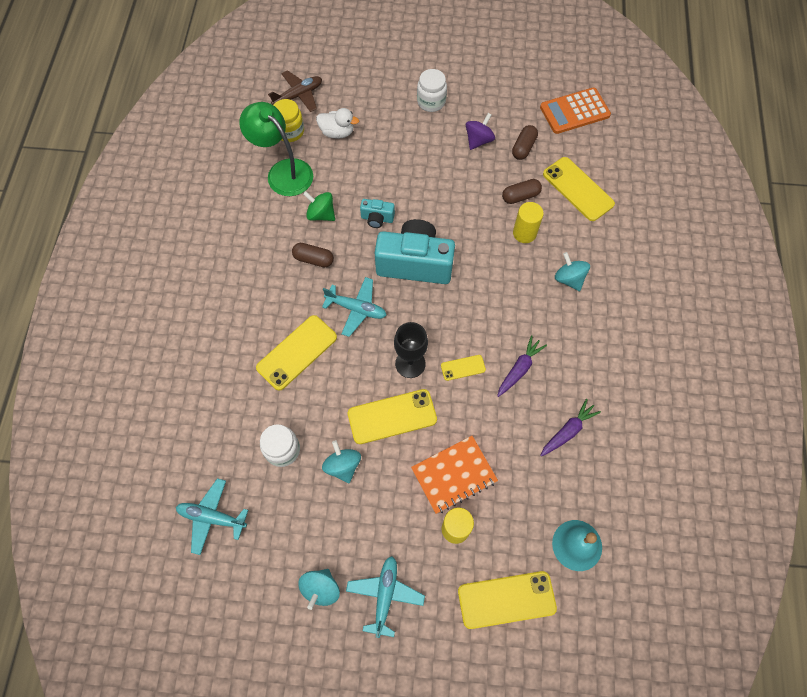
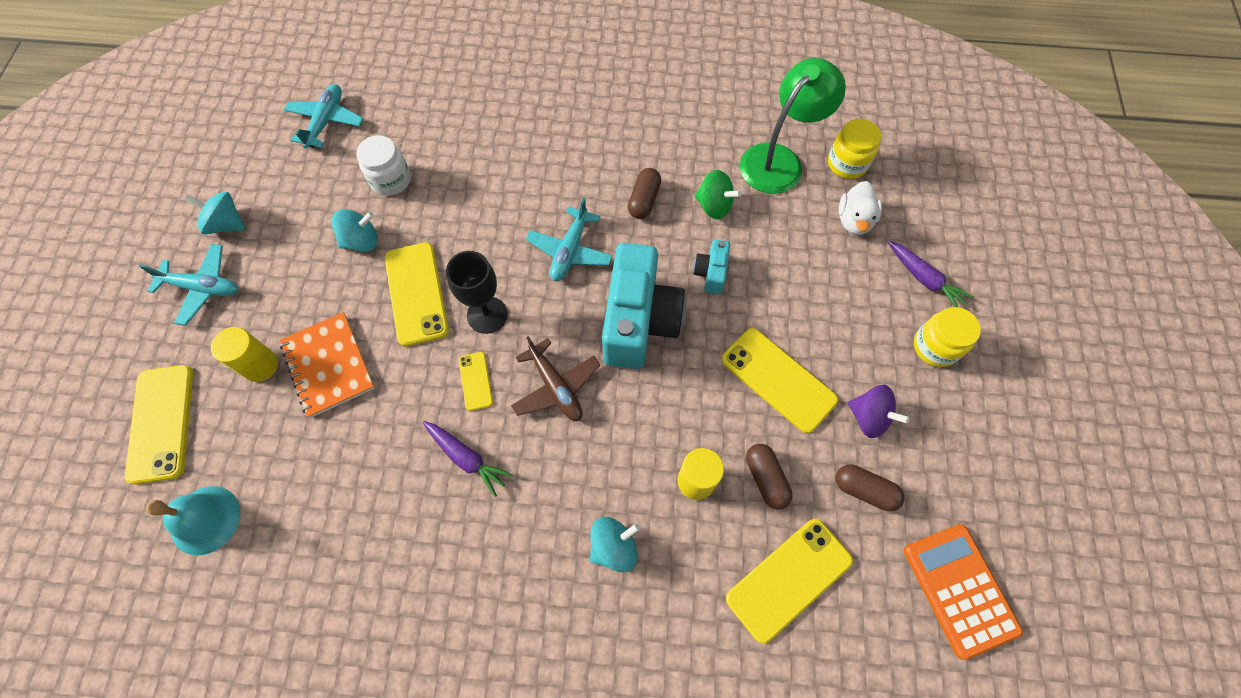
camera: 90 degrees right, 0 degrees up
yellow phone [256,315,337,391] -> yellow phone moved to [722,328,838,433]
brown plane [268,70,322,112] -> brown plane moved to [511,336,600,421]
green spinning top [303,191,335,221] -> green spinning top turned 90 degrees clockwise [695,170,742,219]
white jar [417,69,447,112] -> yellow jar [914,307,981,367]
purple carrot [540,399,601,457] -> purple carrot moved to [888,241,974,307]

